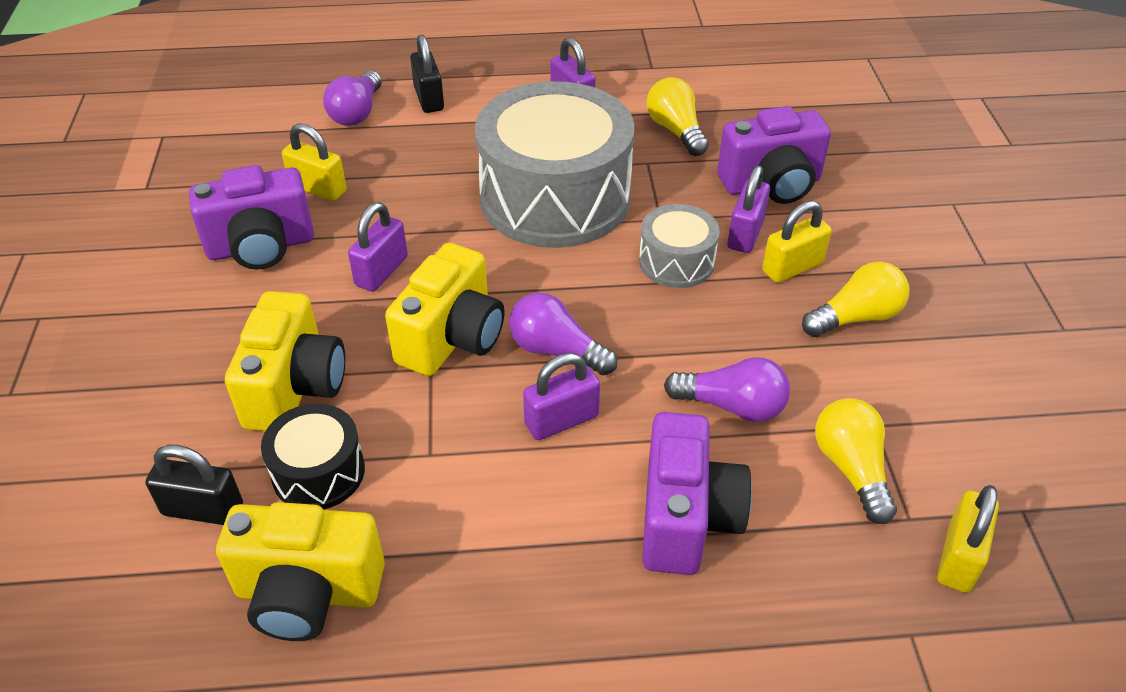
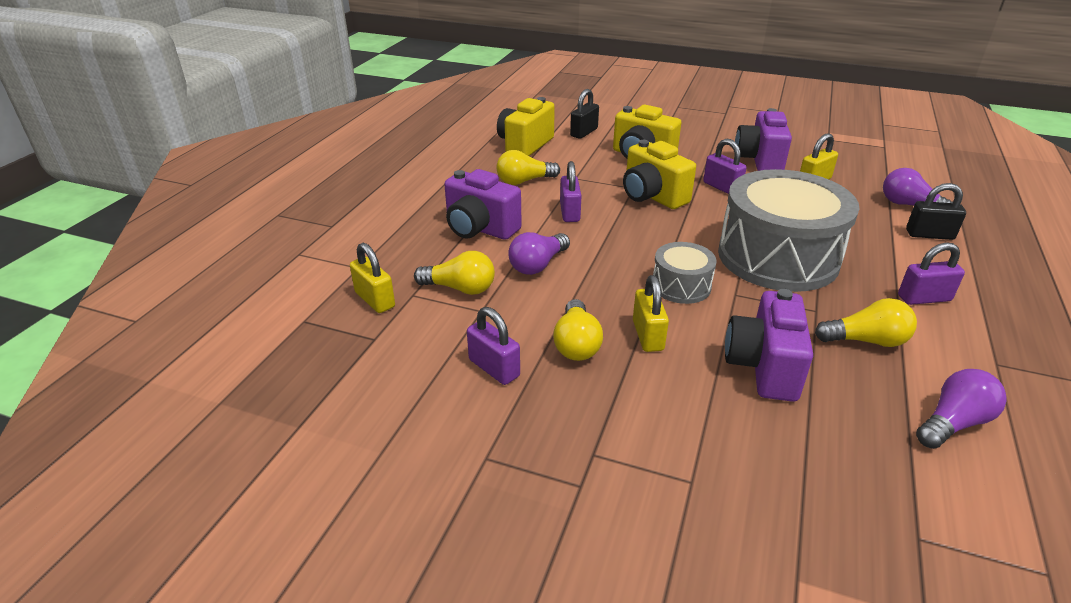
camera: 115 degrees right, 10 degrees down
black drum [261,403,365,509] -> none
purple light bulb [509,293,618,375] -> purple light bulb moved to [916,369,1007,449]
purple padlock [727,166,770,253] -> purple padlock moved to [467,307,520,385]
none -> yellow light bulb [496,150,560,185]

